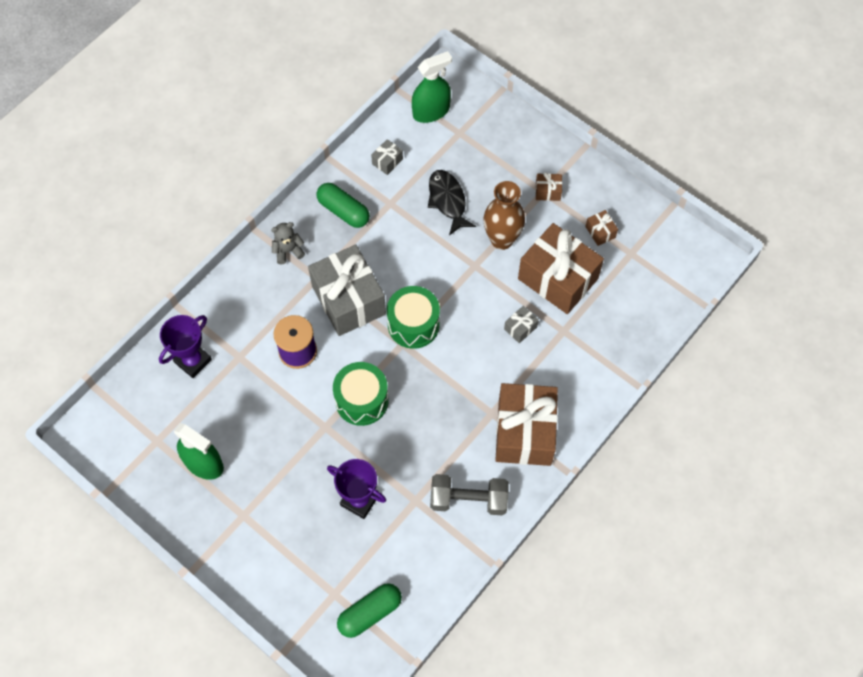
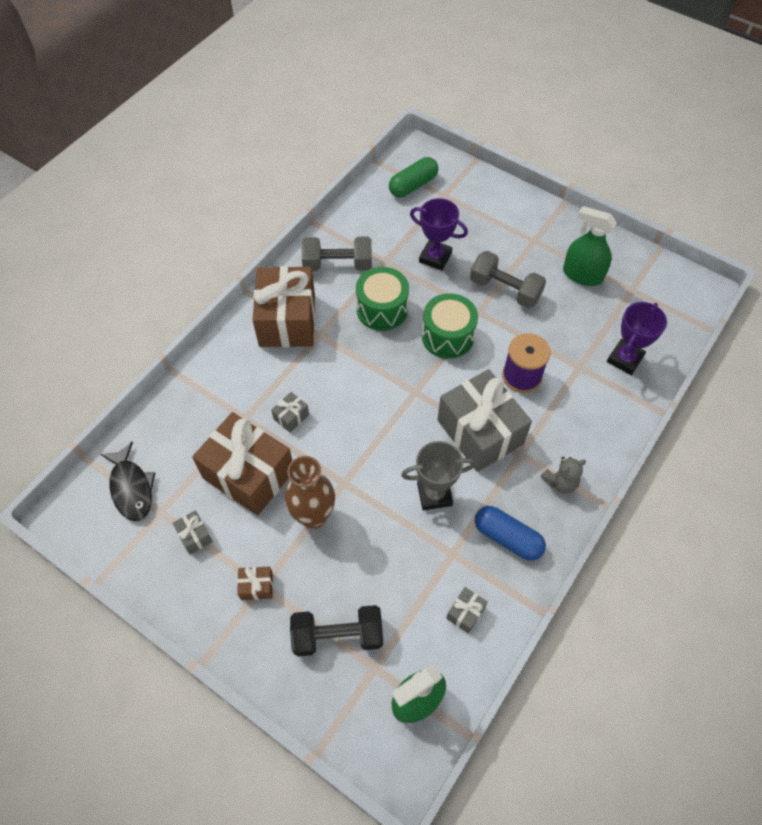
camera: 175 degrees right, 5 degrees down
green capsule [316,183,370,228] -> blue capsule [475,506,546,561]
green drum [387,286,440,349] -> green drum moved to [356,267,409,331]
black fish [428,170,476,236] -> black fish moved to [100,442,155,521]
brown gift [585,210,618,246] -> grey gift [173,510,213,554]
none -> black dumbbell [290,605,383,657]
none -> grey trophy [401,441,475,510]
none -> grey dumbbell [470,251,546,308]

